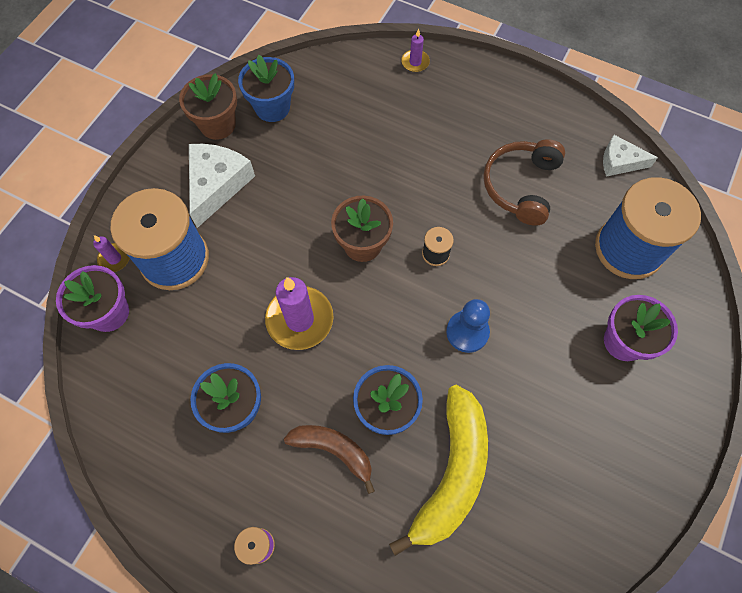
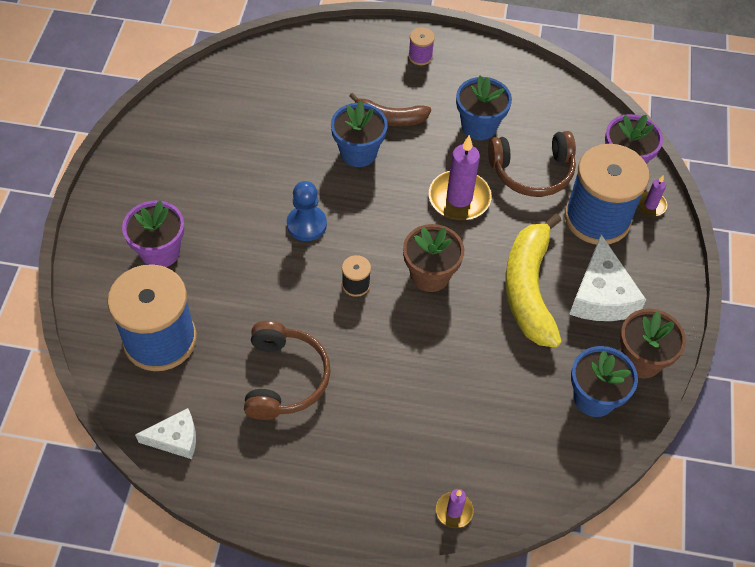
camera: 160 degrees right, 10 degrees down
yellow banana [389,385,488,556] -> yellow banana moved to [505,213,562,348]
none -> brown headphones [488,131,576,197]

